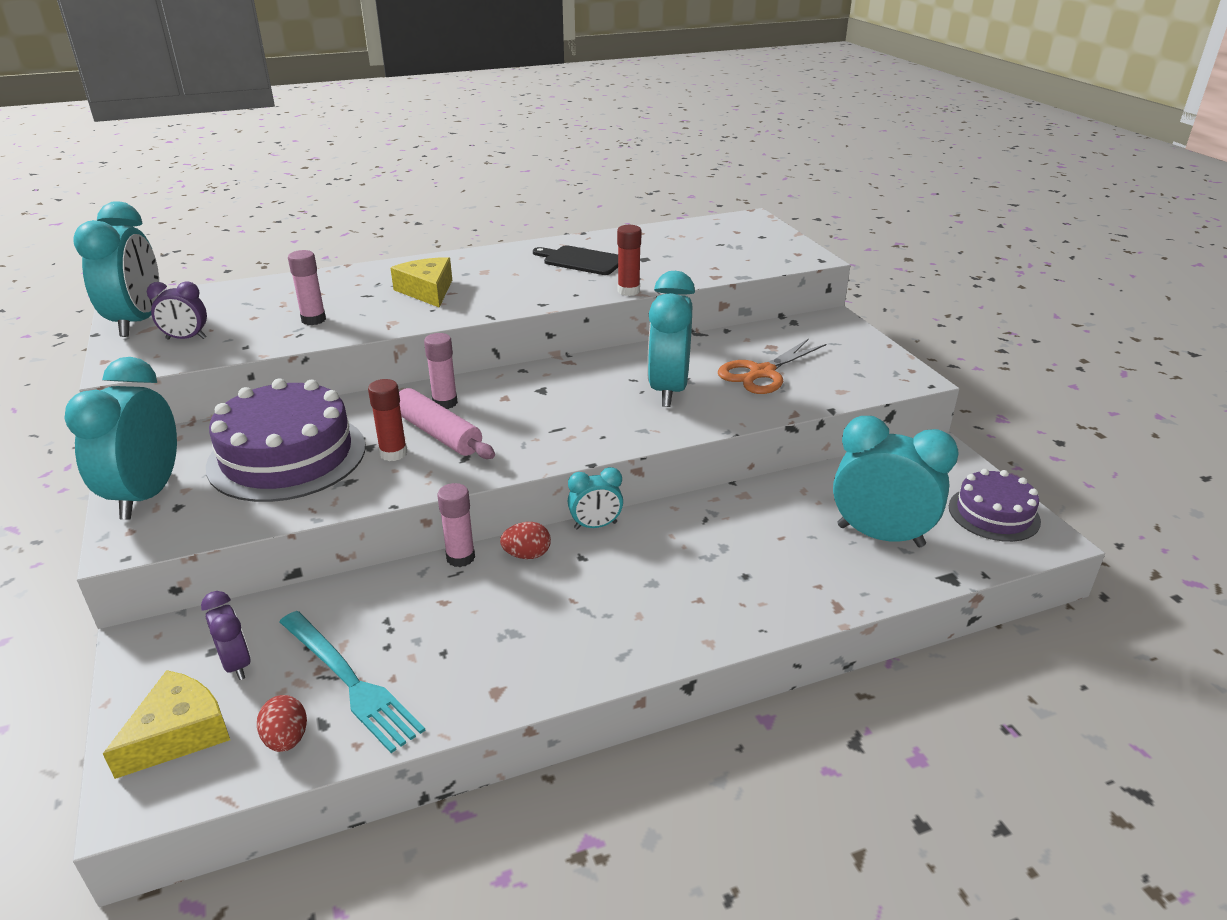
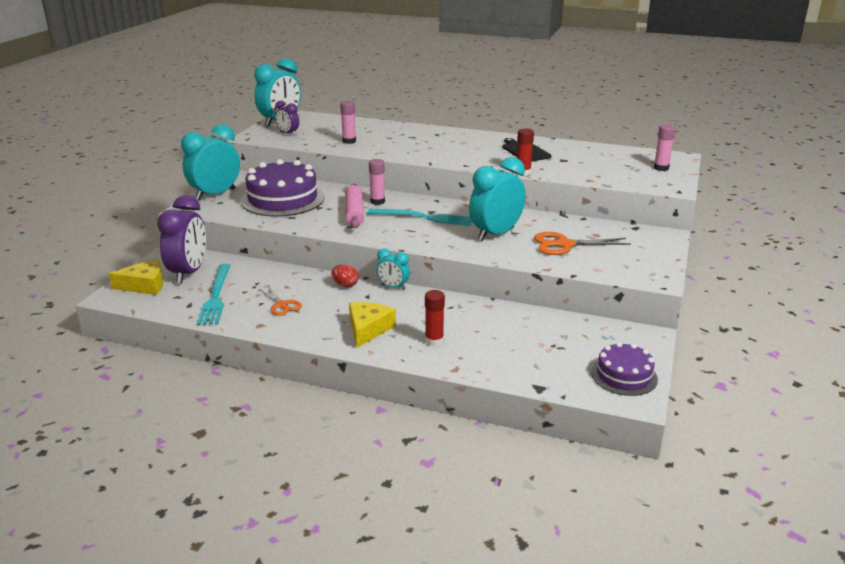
camera: 40 degrees right, 5 degrees down
purple clock [201,591,251,680] -> purple clock [157,195,206,284], size x1.94
red egg [257,695,307,752] -> none
red glue stick [368,379,407,461] -> red glue stick moved to [425,290,445,346]
yellow cheese [391,257,452,307] -> yellow cheese moved to [349,302,396,348]
pink glue stick [437,483,475,567] -> pink glue stick moved to [654,124,676,171]
turquoise clock [833,416,958,547] -> none
none -> orange scissors [259,286,302,316]
none -> turquoise fork [368,208,472,226]

